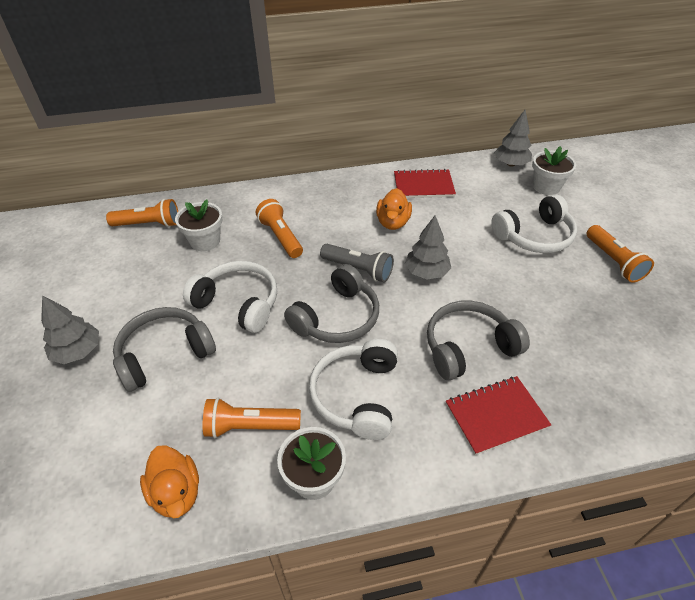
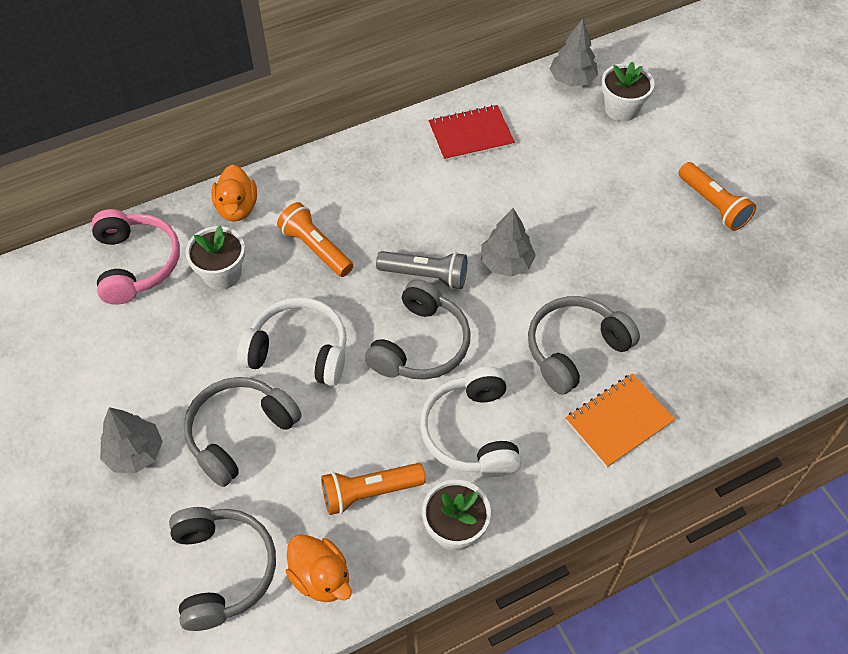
camera: 15 degrees left, 10 degrees up
orange flashlight [106,199,178,227] -> pink headphones [91,209,180,305]
orange duck [376,188,412,230] -> orange duck moved to [211,164,257,222]
red notebook [446,376,551,455] -> orange notebook [566,373,675,468]
white headphones [491,194,577,253] -> none
none -> grey headphones [169,507,276,631]

